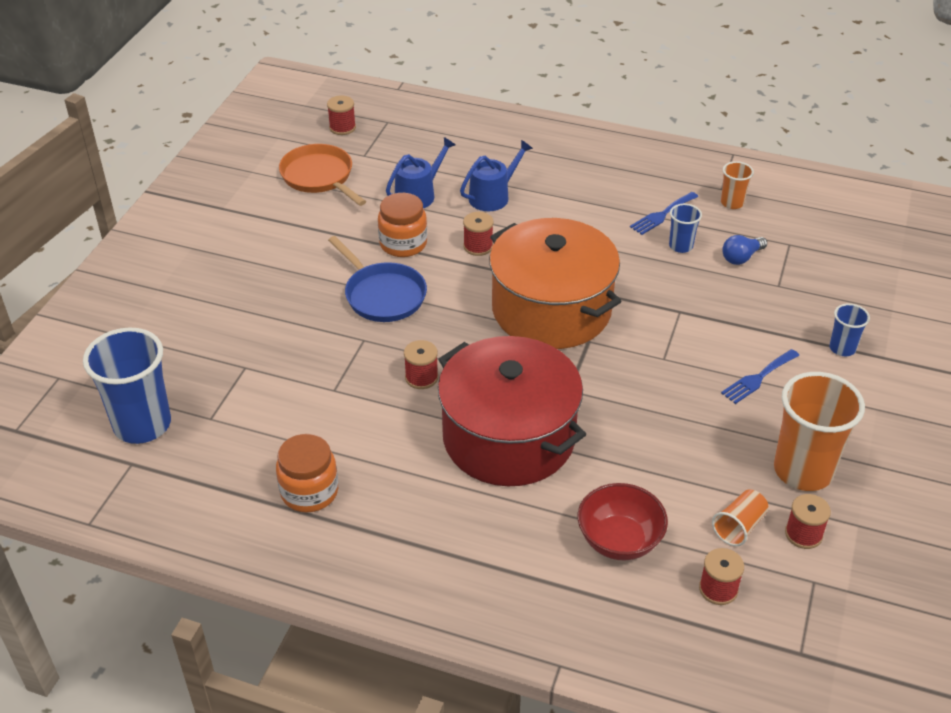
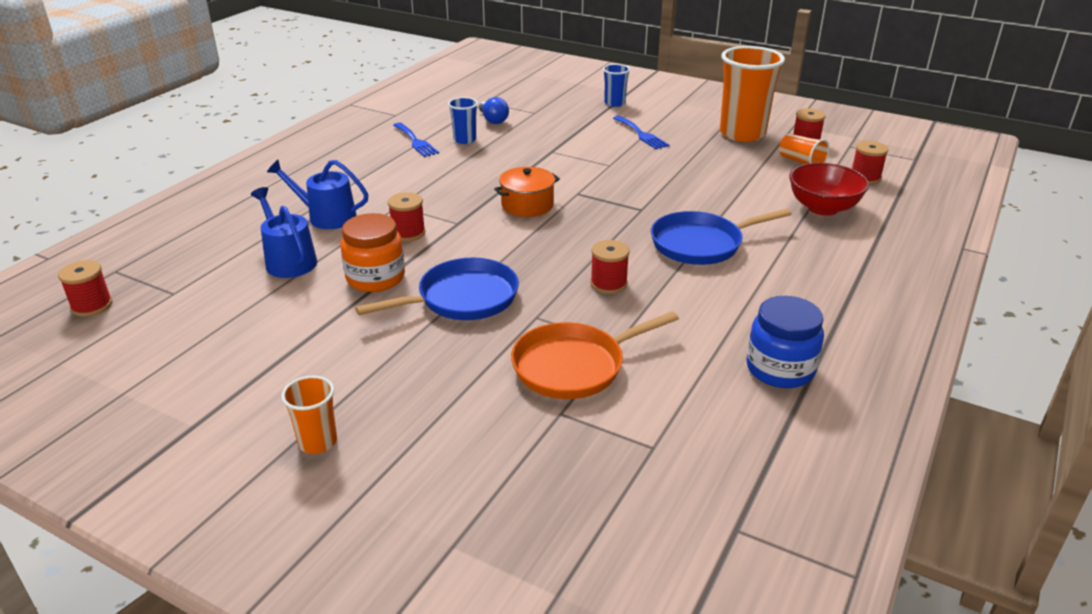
camera: 80 degrees left, 10 degrees down
blue cup [83,328,171,444] -> none
orange jar [276,434,338,513] -> blue jar [746,296,824,388]
orange pan [279,144,366,206] -> orange pan moved to [511,311,679,399]
red pot [438,336,586,486] -> blue pan [651,208,792,265]
blue watering can [460,140,533,211] -> blue watering can turned 45 degrees counterclockwise [267,160,368,229]
orange pot [489,218,622,349] -> orange pot [494,167,560,217], size x0.43
orange cup [721,161,754,209] -> orange cup moved to [281,376,337,454]

